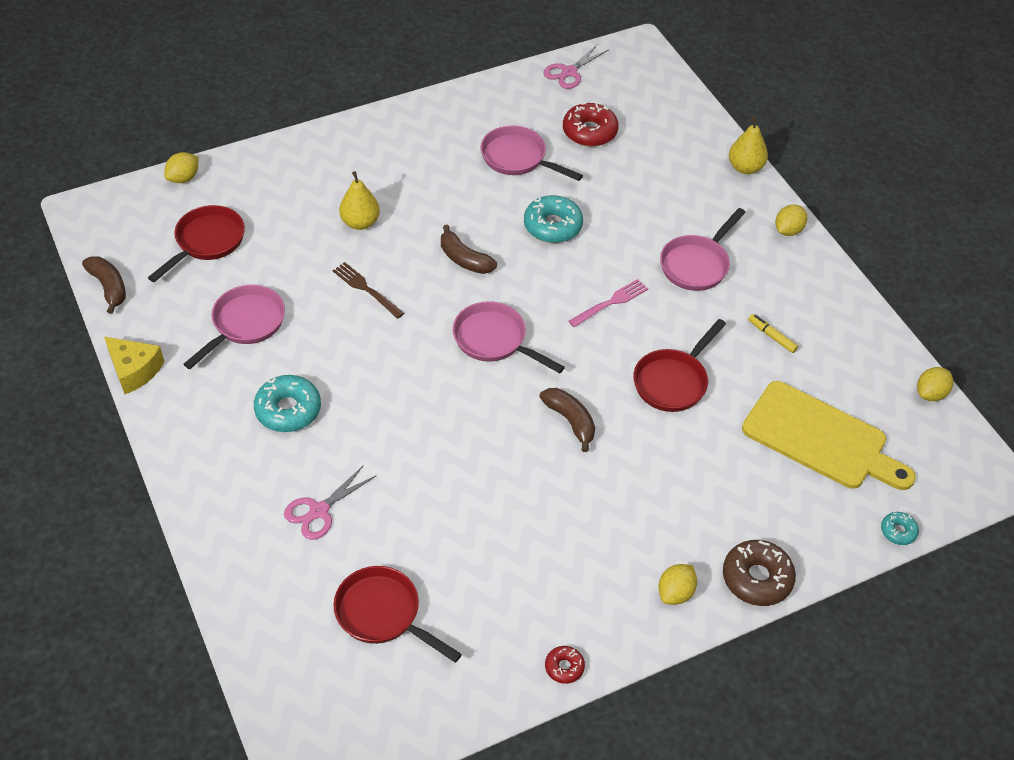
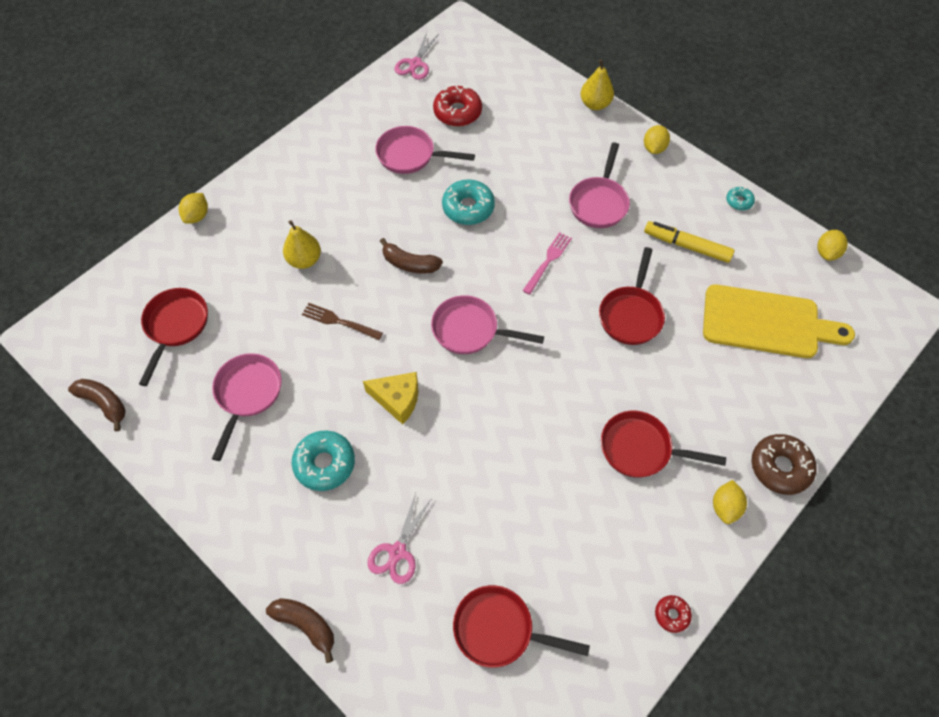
camera: 20 degrees left, 10 degrees up
yellow cheese [104,337,164,394] -> yellow cheese moved to [363,372,418,425]
yellow lemon [164,152,198,183] -> yellow lemon moved to [179,193,208,224]
brown banana [539,388,595,452] -> brown banana moved to [266,598,334,663]
yellow marker [748,314,798,353] -> yellow marker [644,221,734,263], size x1.79
turquoise donut [881,512,919,545] -> turquoise donut moved to [726,187,755,210]
none -> red pan [601,411,726,478]

